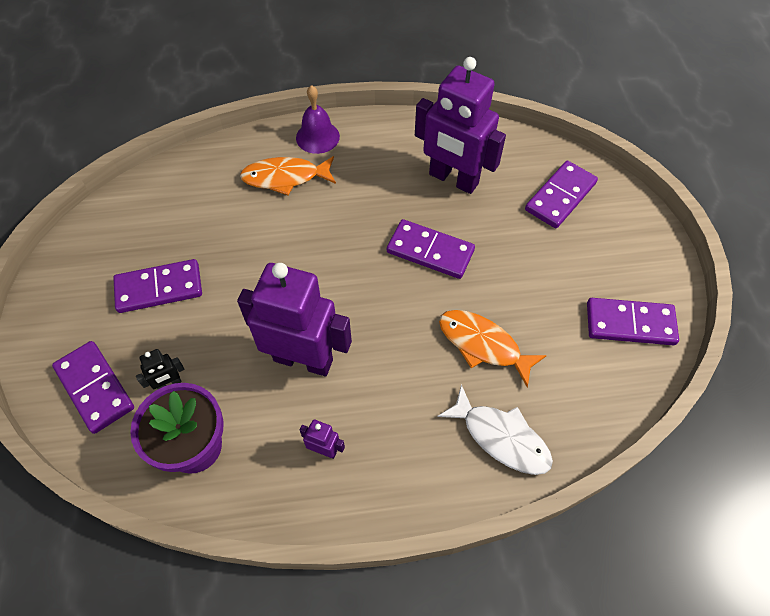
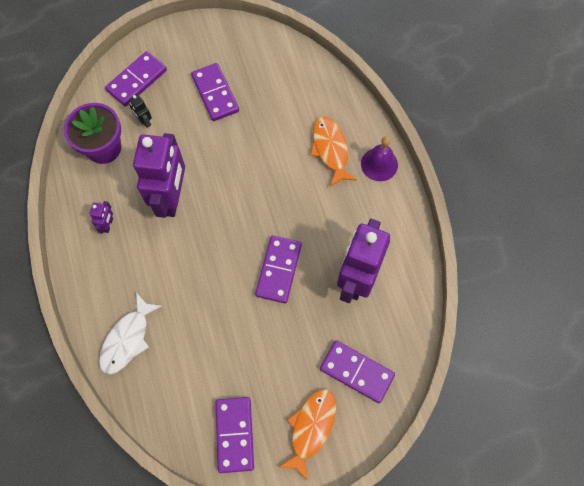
camera: 80 degrees right, 10 degrees up
orange fish [439,310,547,387] -> orange fish moved to [279,389,336,481]

